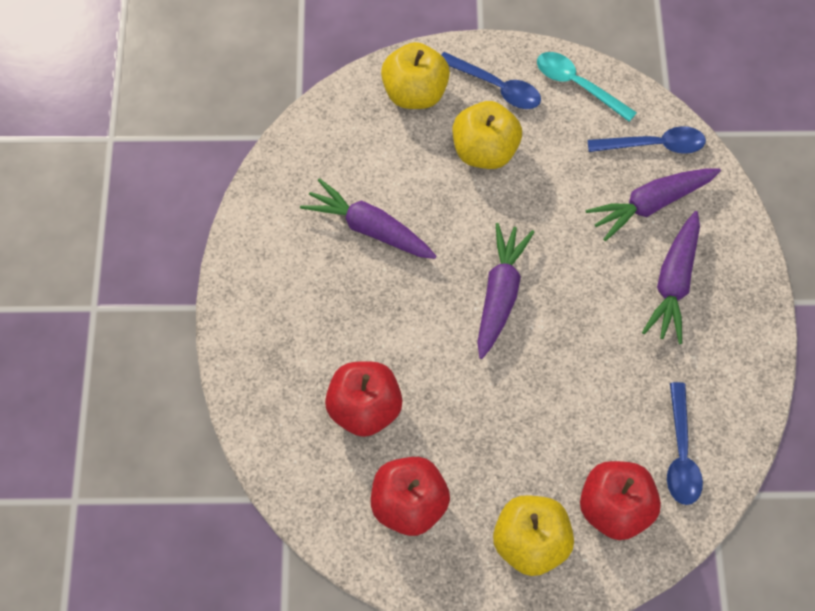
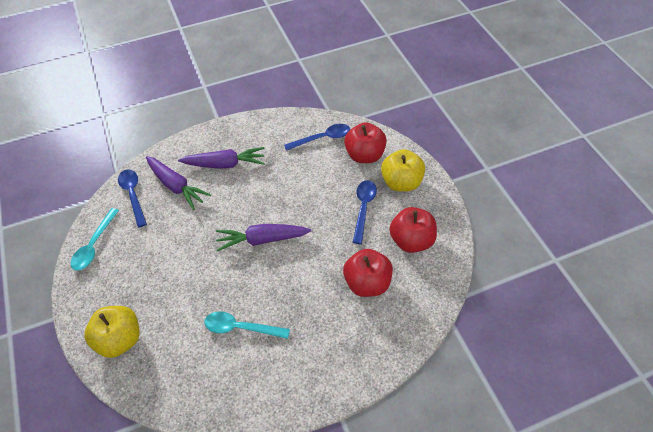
camera: 110 degrees left, 10 degrees down
purple carrot [300,178,437,259] -> turquoise spoon [204,312,290,339]
blue spoon [441,52,541,109] -> blue spoon moved to [352,180,377,244]
yellow apple [453,101,522,169] -> none

